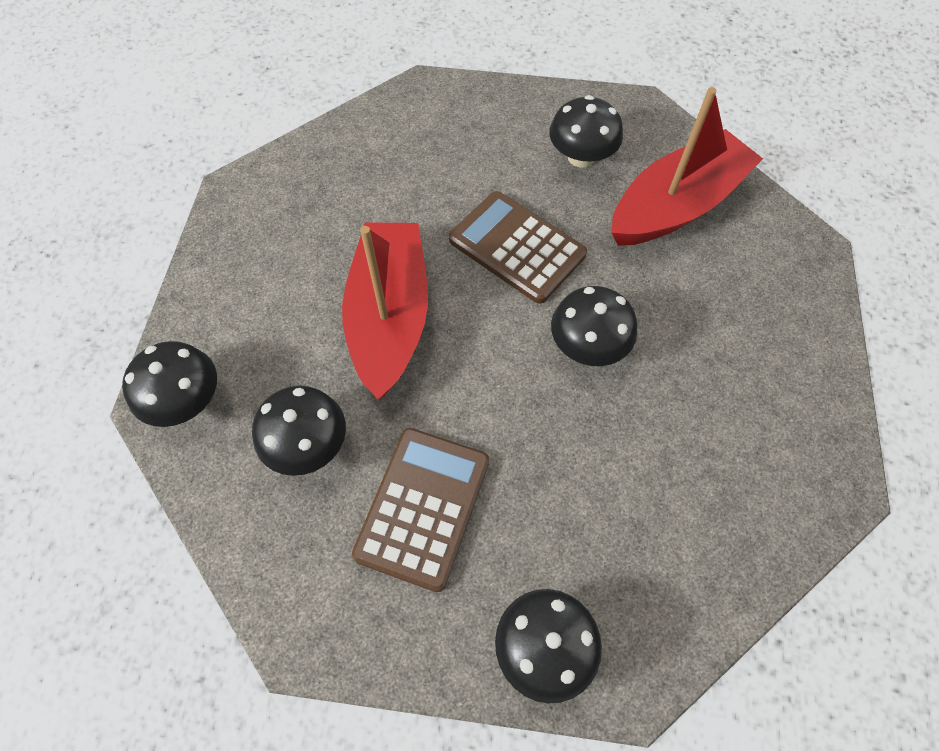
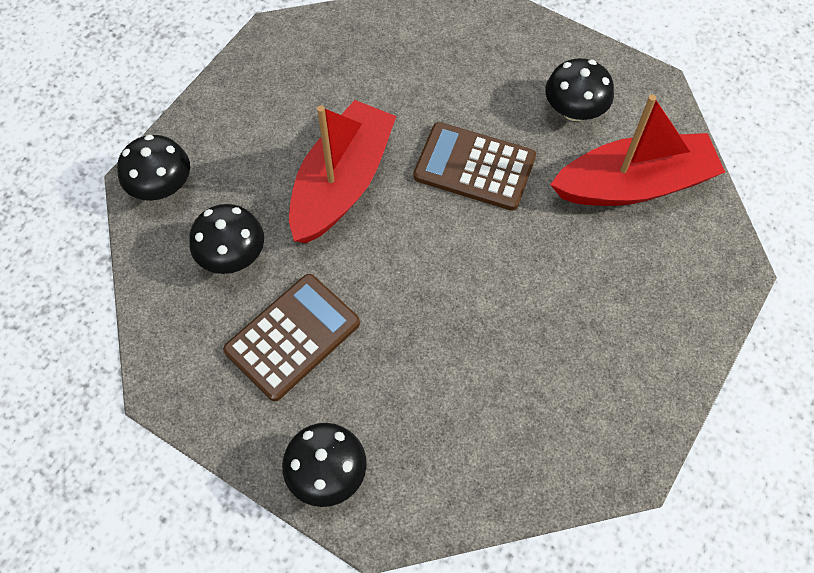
camera: 25 degrees right, 0 degrees up
brown calculator [449,191,587,304] -> brown calculator turned 45 degrees counterclockwise [413,122,536,211]
black mushroom [551,286,637,366] -> none

